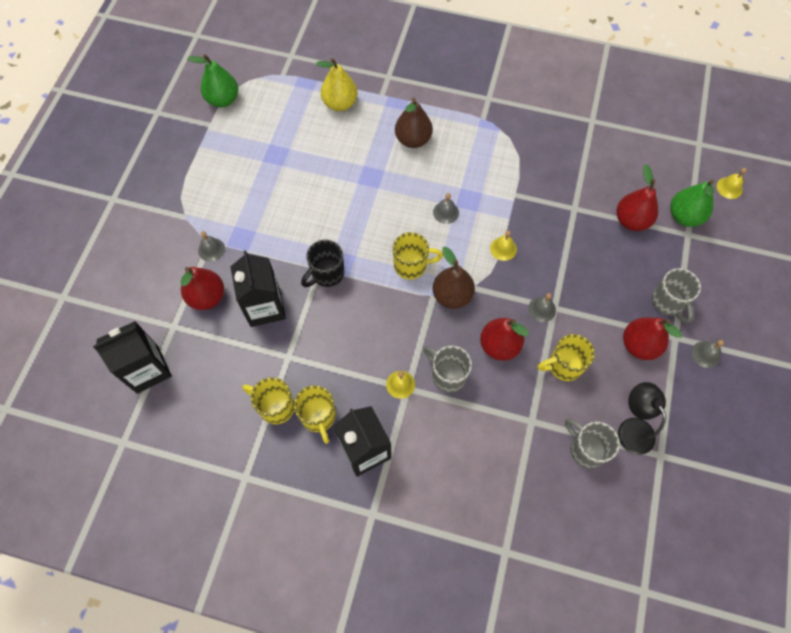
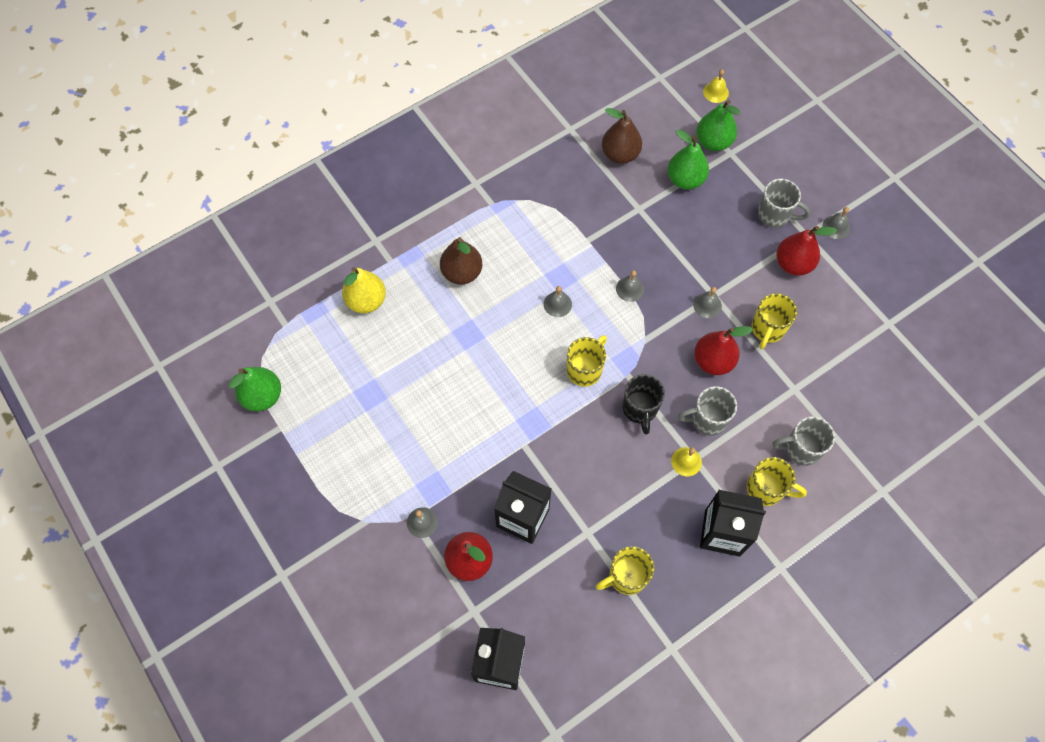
camera: 50 degrees left, 0 degrees up
yellow mug [294,385,336,444] -> yellow mug moved to [747,457,807,506]
black mug [301,240,344,287] -> black mug moved to [623,374,665,435]
brown pear [433,247,475,309] -> brown pear moved to [602,108,642,164]
yellow bell [490,230,517,261] -> grey bell [616,270,644,302]
grey mug [565,419,620,469] -> grey mug moved to [772,416,835,466]
red pear [617,164,658,231] -> green pear [668,129,709,189]
black lamp [618,382,666,455] -> none

